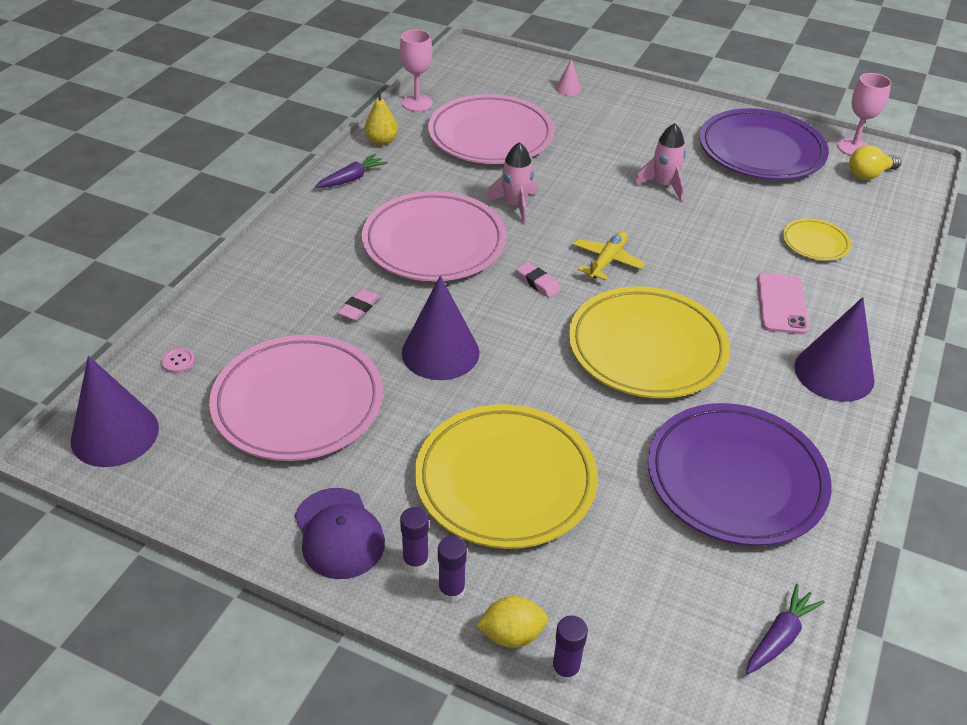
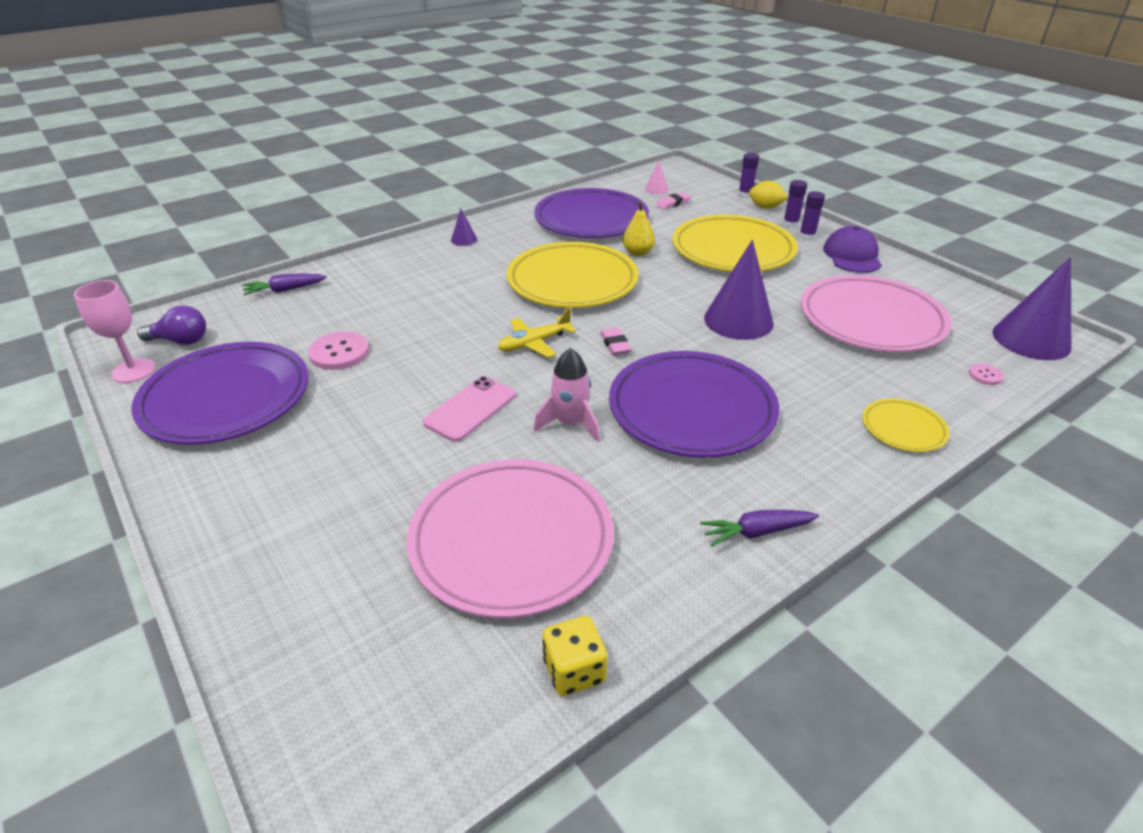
camera: 150 degrees left, 5 degrees down
pink eraser [337,289,380,321] -> pink eraser moved to [656,192,691,209]
pink plate [362,191,506,282] -> purple plate [609,351,779,458]
yellow pear [365,90,398,145] -> yellow pear moved to [623,202,655,256]
pink goblet [400,29,433,112] -> yellow dice [542,616,608,696]
pink cone [556,59,581,96] -> pink cone moved to [645,161,668,194]
pink rocket [634,123,686,201] -> none
purple carrot [746,584,825,674] -> purple carrot moved to [243,274,327,295]
pink phone [757,273,809,334] -> pink phone moved to [423,376,516,442]
yellow plate [783,219,851,261] -> yellow plate moved to [863,398,949,452]
purple cone [794,297,874,402] -> purple cone [451,209,477,246], size x0.45
yellow light bulb [849,145,901,180] -> purple light bulb [137,305,206,345]
none -> pink button [308,331,369,370]

